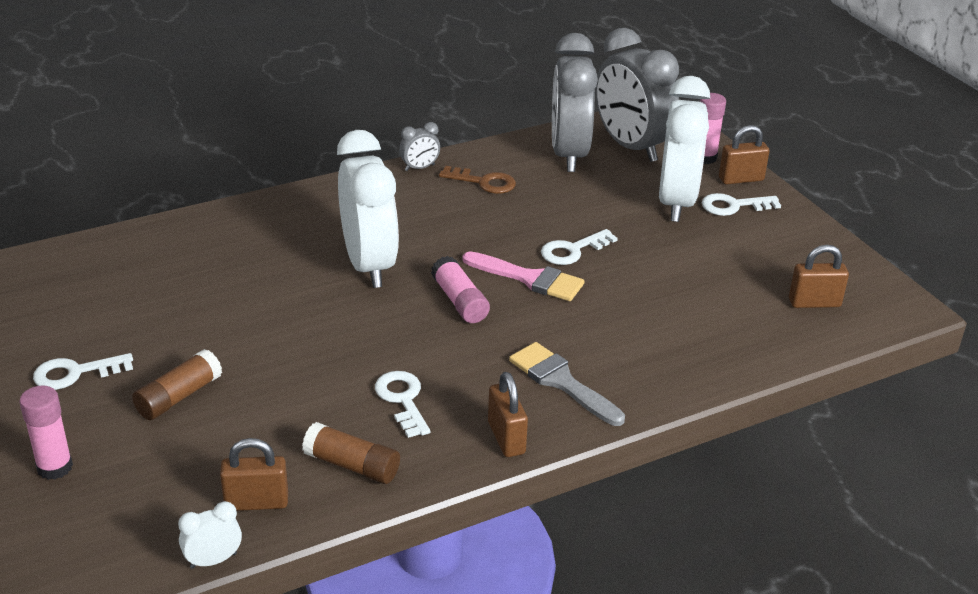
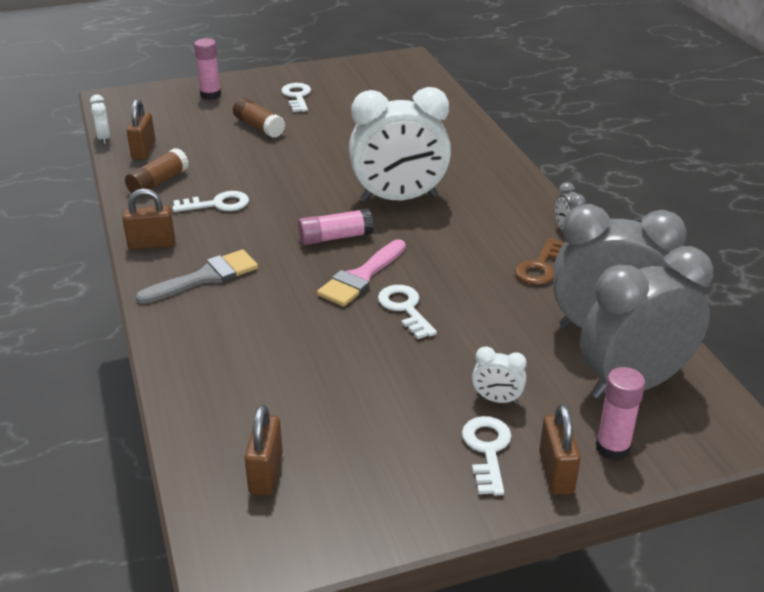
camera: 100 degrees right, 0 degrees up
white clock [659,76,710,222] -> white clock [472,346,526,404], size x0.41

